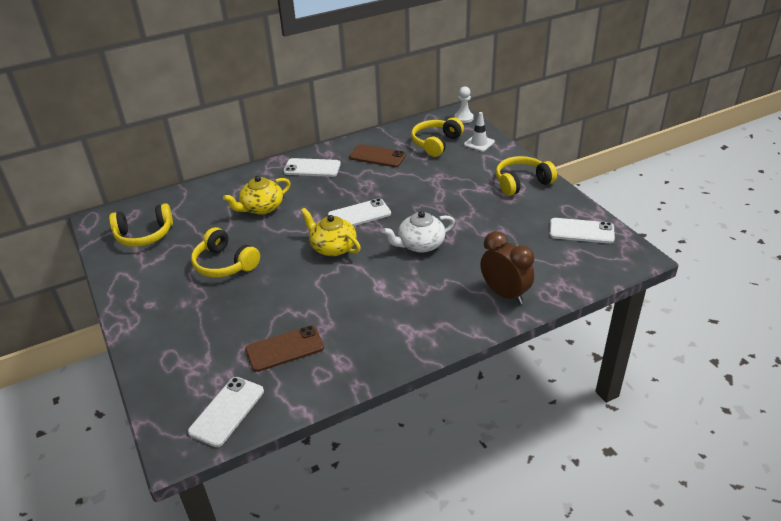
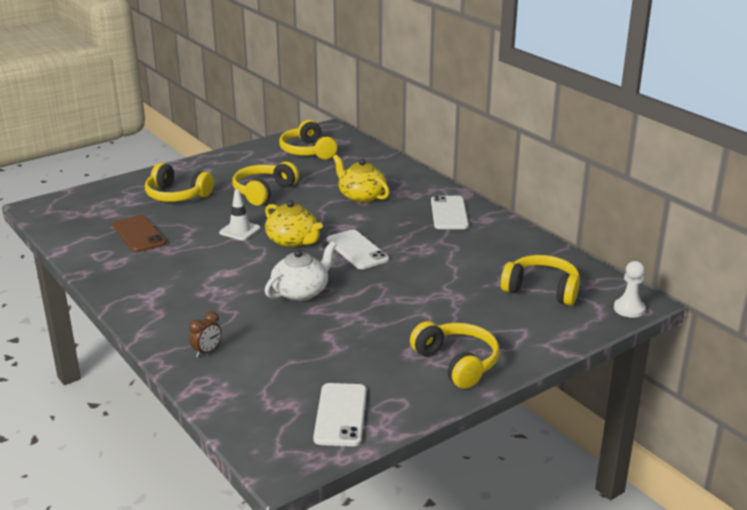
camera: 80 degrees right, 10 degrees down
white phone [188,377,264,447] -> none
yellow teapot [301,208,361,256] -> yellow teapot turned 105 degrees clockwise [265,200,323,248]
brown phone [349,144,406,167] -> none
white teapot [382,211,455,253] -> white teapot turned 75 degrees clockwise [265,241,337,301]
white traffic cone [464,112,495,152] -> white traffic cone moved to [219,189,260,240]
brown clock [480,231,534,304] -> brown clock [189,311,221,357], size x0.50
none -> yellow headphones [145,163,214,202]

